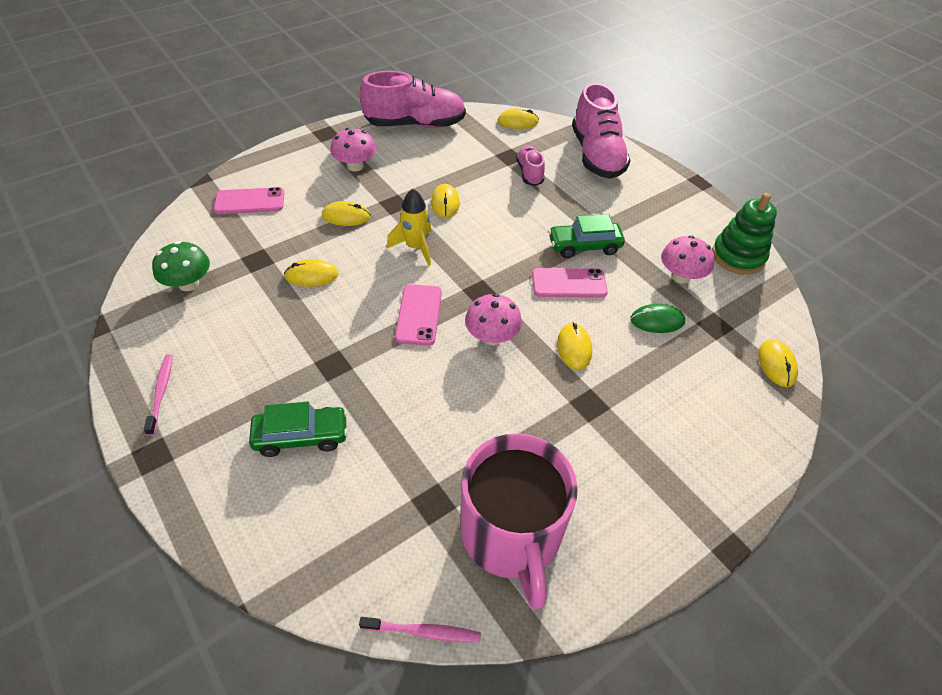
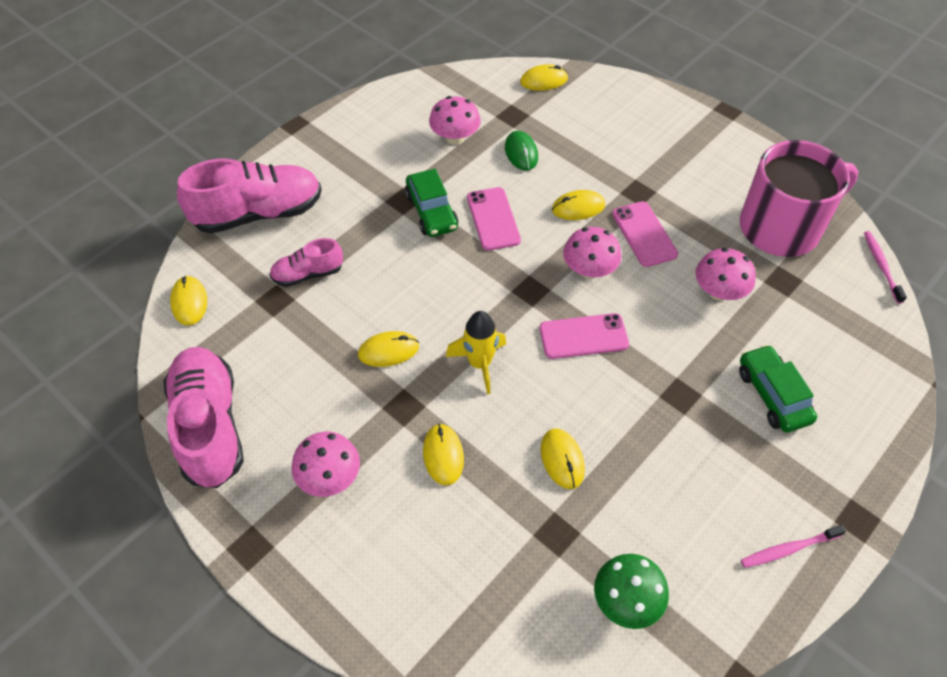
camera: 100 degrees left, 5 degrees up
pink phone [214,187,284,214] -> pink phone moved to [612,201,678,267]
green stacking toy [712,193,777,275] -> none
none -> pink mushroom [695,248,756,301]

